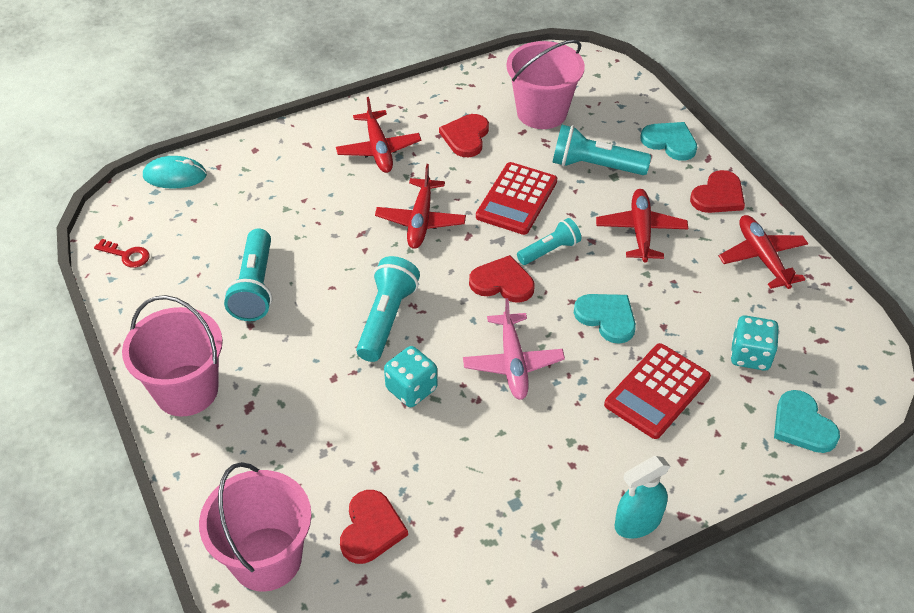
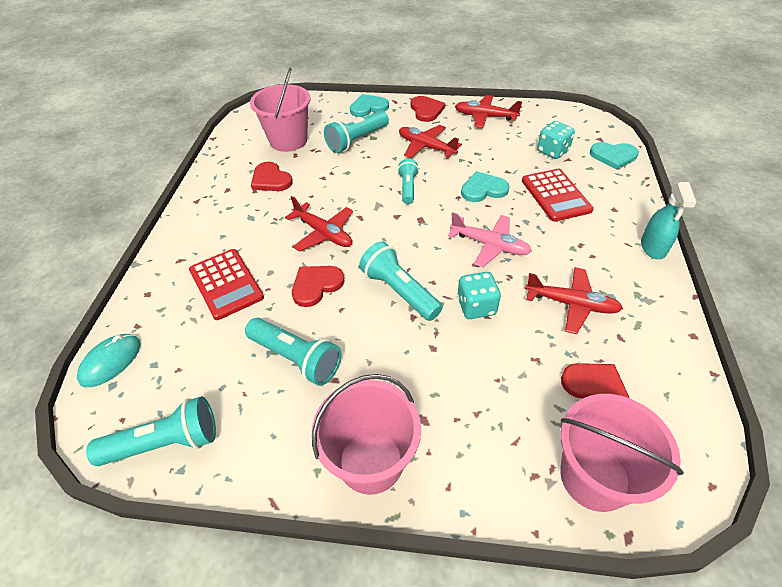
camera: 55 degrees left, 0 degrees up
red key [94,239,150,268] -> turquoise flashlight [86,396,216,466]
red plane [336,97,421,173] -> red plane moved to [525,267,623,334]
red heart [469,255,534,302] -> red heart moved to [292,266,345,307]
red calculator [476,162,557,235] -> red calculator moved to [189,249,264,320]

